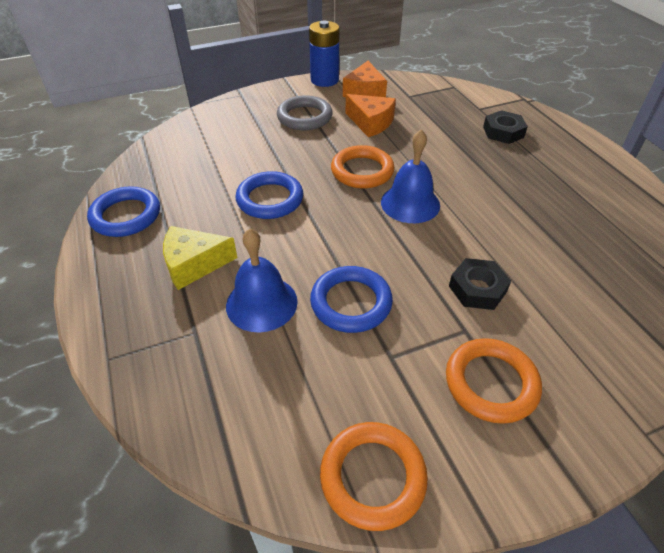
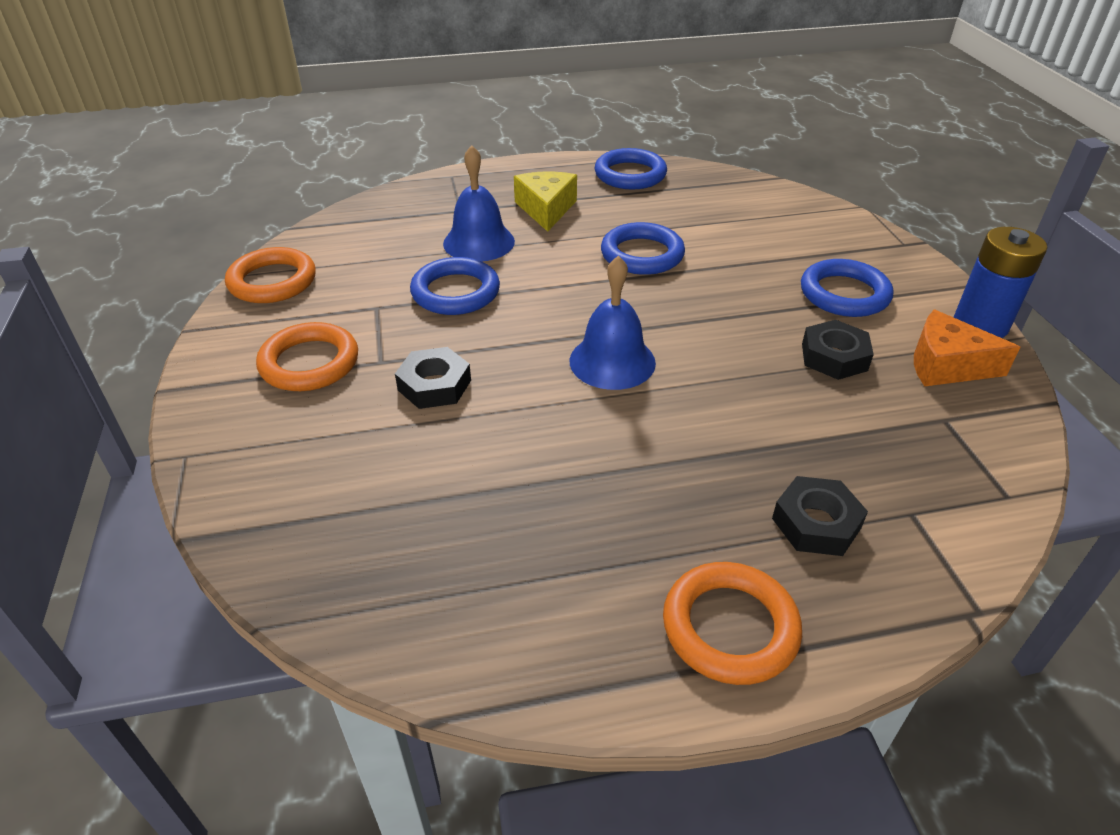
camera: 100 degrees right, 5 degrees down
grey ring [277,95,333,130] -> blue ring [801,259,893,317]
orange ring [331,145,395,188] -> orange ring moved to [663,562,802,685]
orange cheese [345,94,396,137] -> black nut [802,320,874,380]

